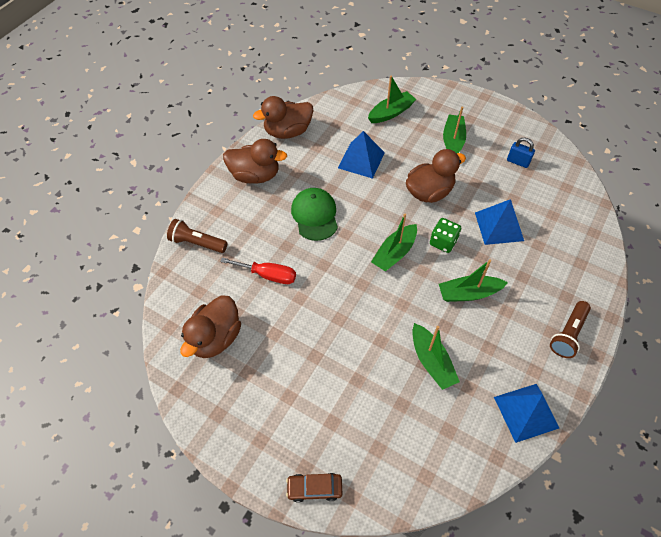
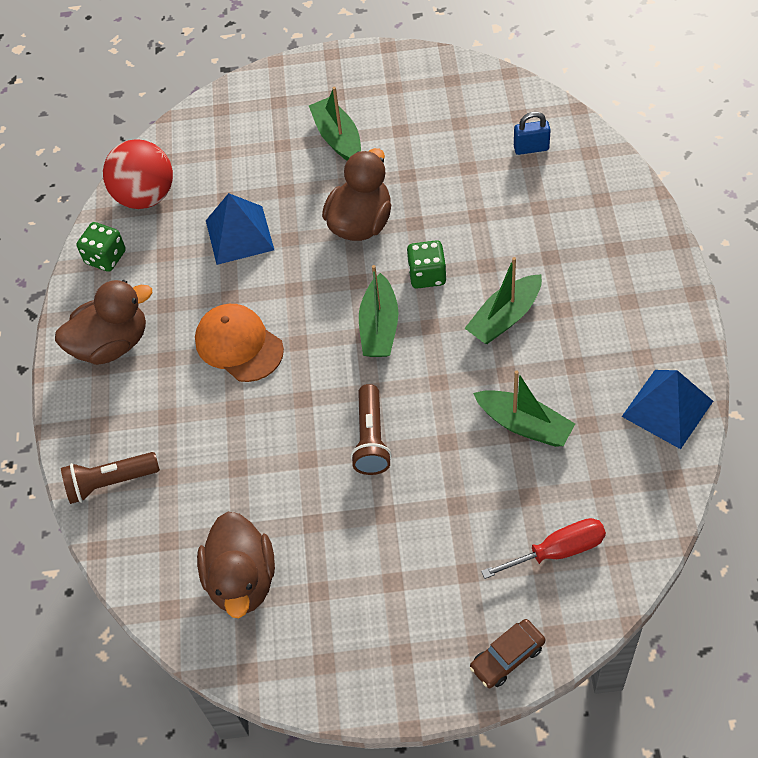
camera: 30 degrees left, 0 degrees up
red screwdriver [220,258,296,284] -> red screwdriver moved to [481,518,606,579]
brown duck [253,96,313,139] -> green dice [77,222,126,272]
green cap [291,188,338,241] -> orange cap [195,304,284,382]
green boat [368,76,416,123] -> none
blue pyramid [475,199,524,245] -> none
blue padlock [507,138,535,168] -> blue padlock moved to [514,112,551,155]
brown flashlight [550,301,591,358] -> brown flashlight moved to [351,384,392,475]
none -> red ball [103,139,173,209]

